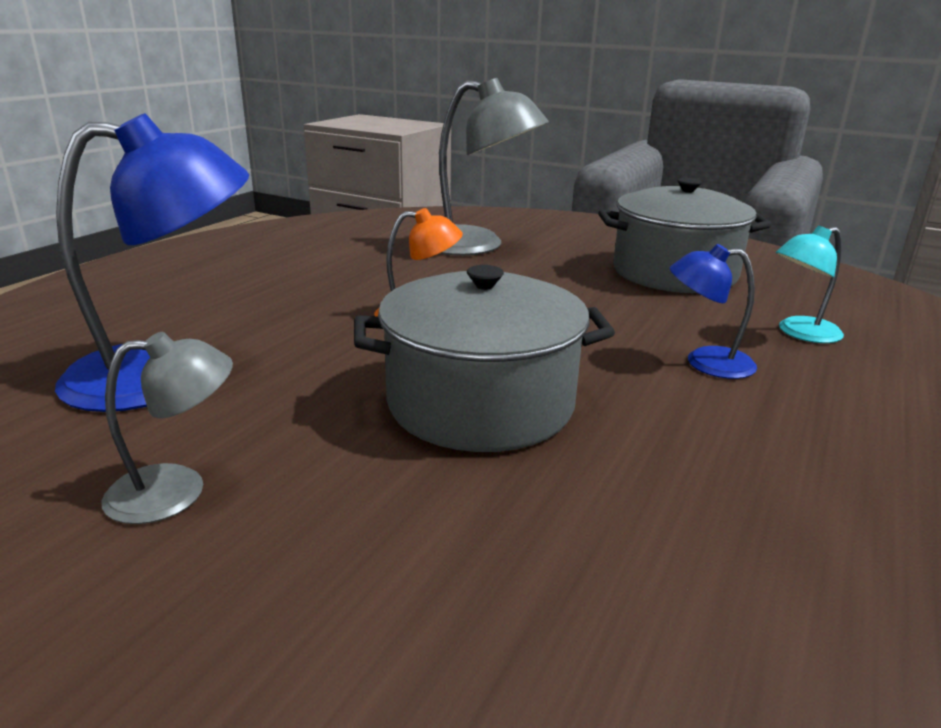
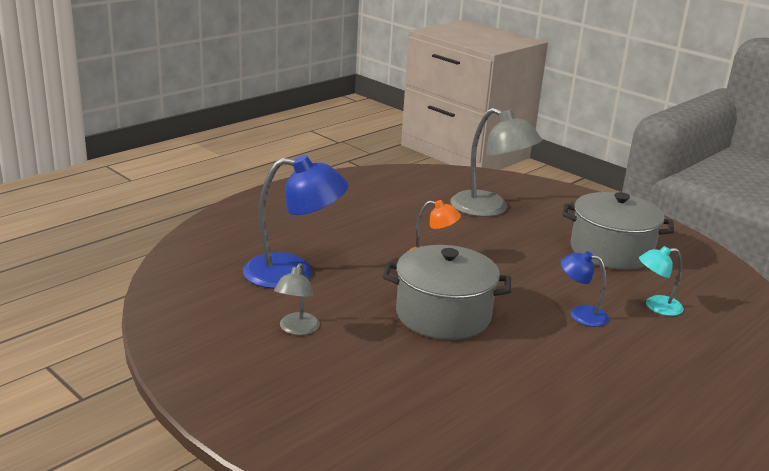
camera: 15 degrees right, 0 degrees up
grey lamp [101,332,233,524] -> grey lamp turned 105 degrees clockwise [274,263,320,335]

